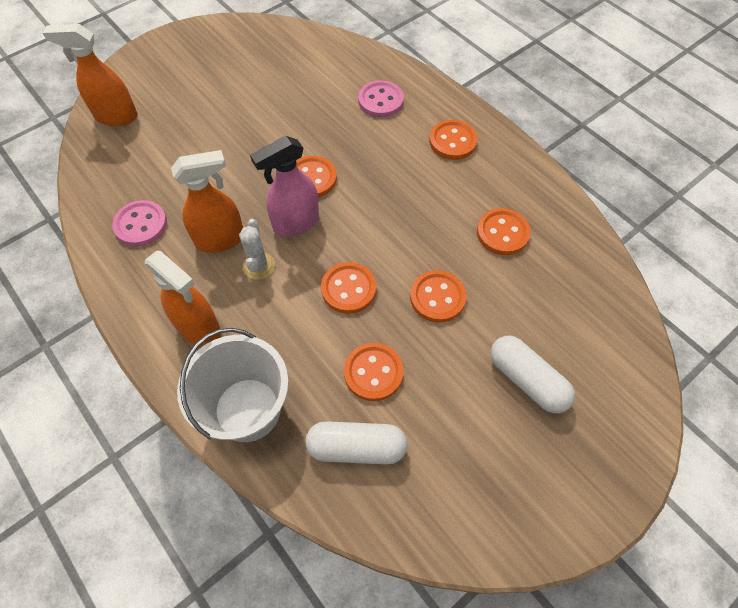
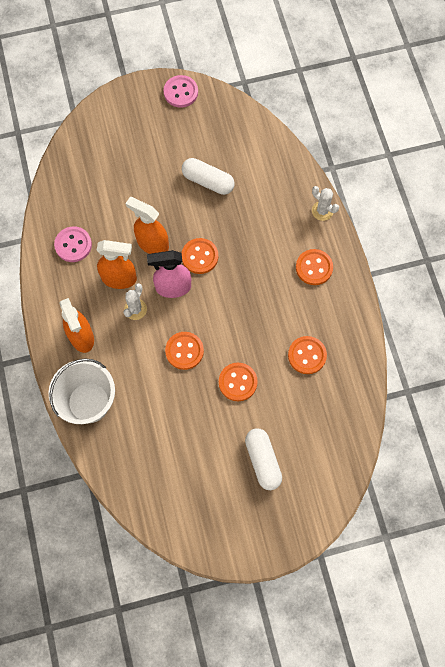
camera: 25 degrees right, 10 degrees up
orange spray bottle [43,24,138,126] -> orange spray bottle moved to [125,197,169,254]
white capsule [305,421,408,465] -> white capsule moved to [182,158,235,195]
orange button [344,343,404,401] -> none
pink button [358,80,404,118] -> pink button moved to [163,75,198,108]
none -> white cactus [312,186,339,221]

